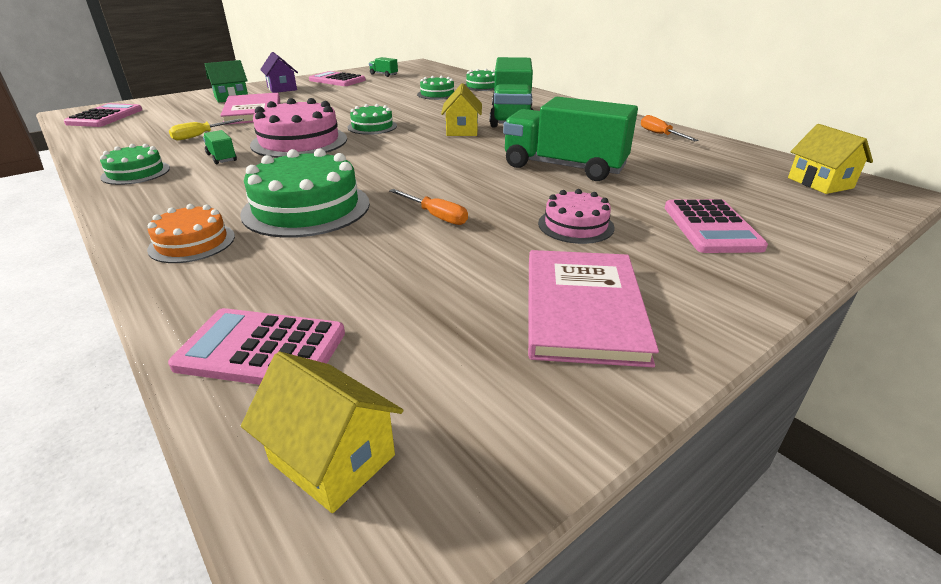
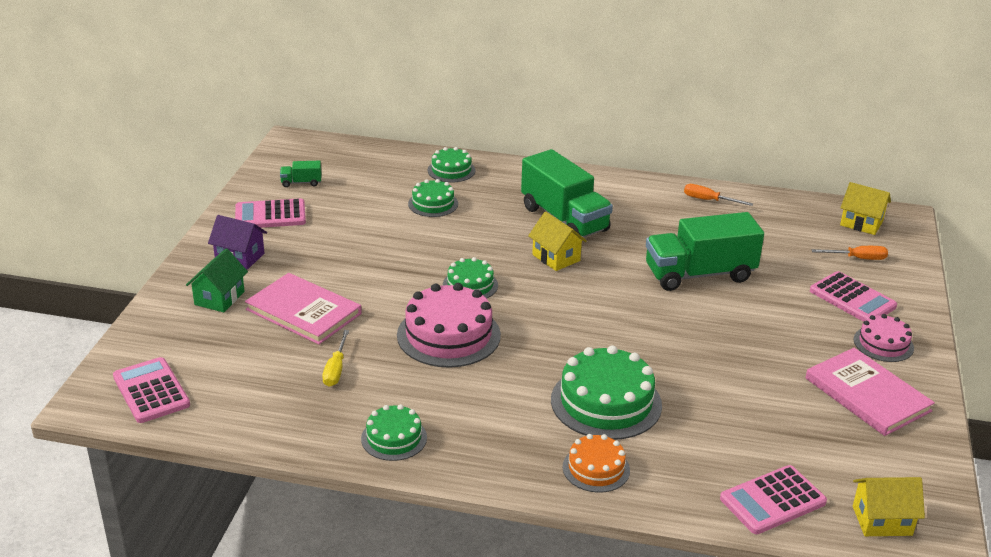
camera: 40 degrees left, 0 degrees up
green truck [203,130,237,164] -> none
orange screwdriver [389,189,468,225] -> orange screwdriver moved to [812,246,888,260]
pink cake [538,189,615,244] -> pink cake moved to [854,314,914,362]

